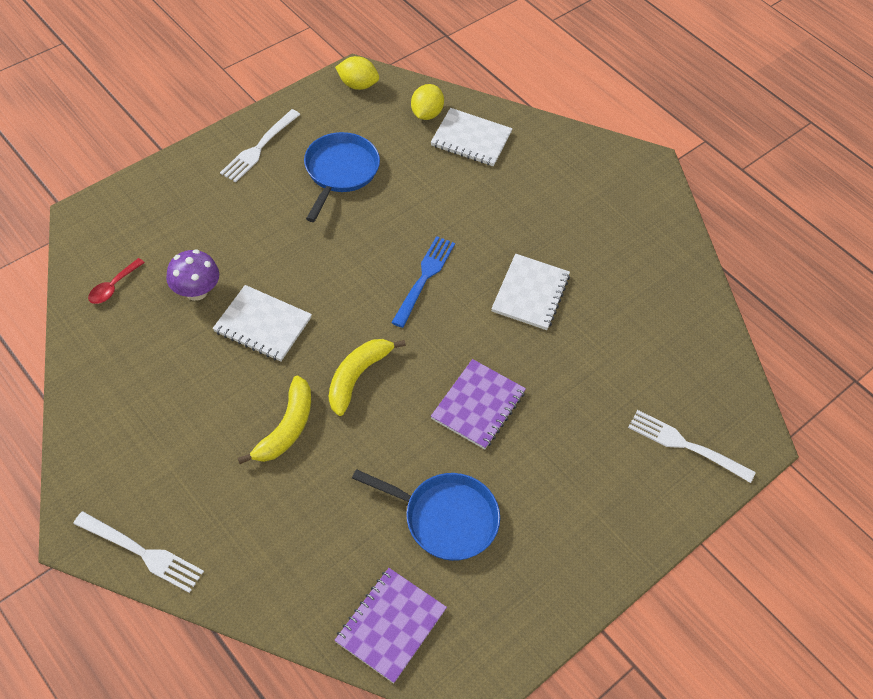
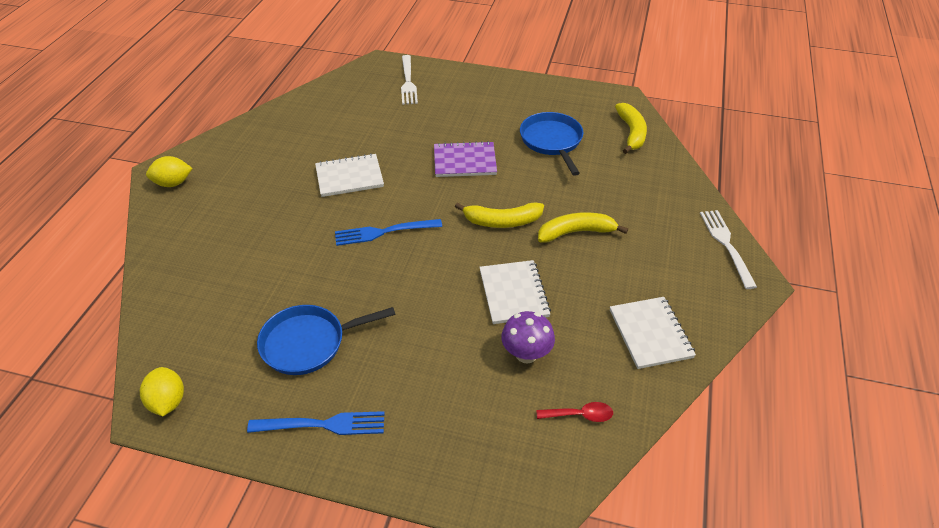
camera: 120 degrees left, 10 degrees down
white fork [220,109,301,182] -> blue fork [247,411,385,435]
purple notebook [335,568,447,683] -> yellow banana [615,103,647,154]
yellow lemon [411,84,444,120] -> yellow lemon moved to [146,156,192,187]
white notebook [431,108,513,166] -> white notebook moved to [610,297,696,369]

